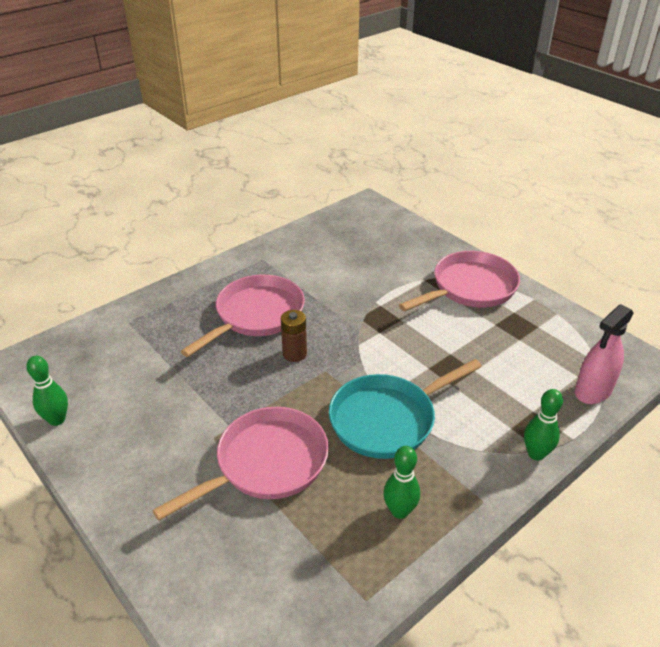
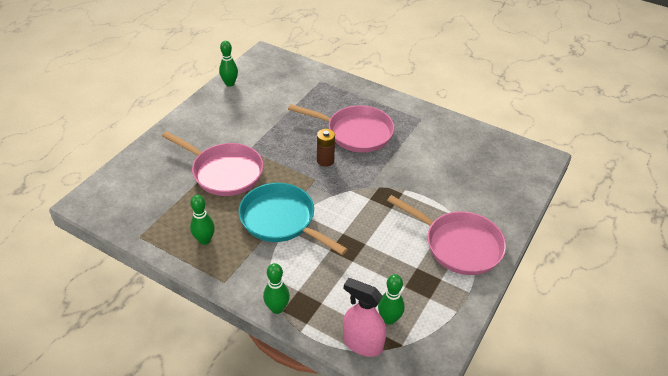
camera: 70 degrees right, 5 degrees up
none -> green bowling pin [378,274,405,325]

